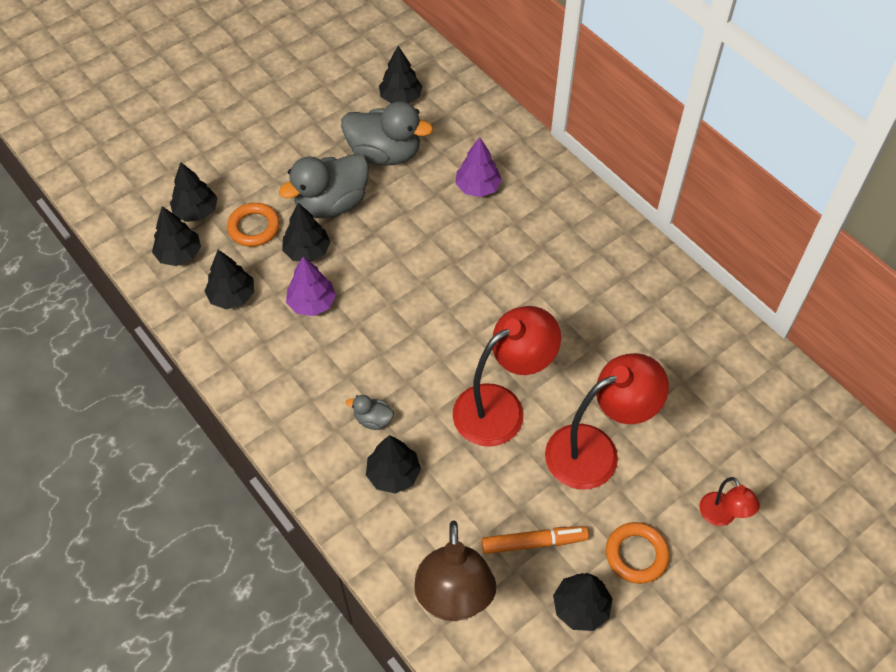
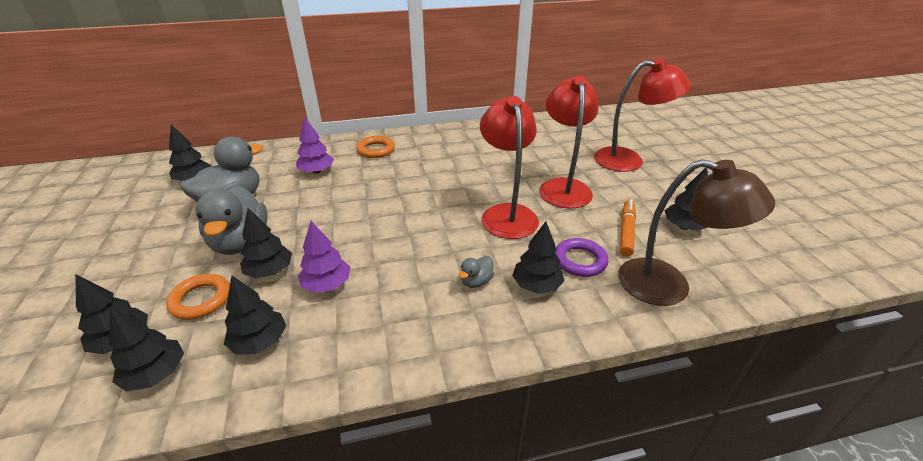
camera: 65 degrees left, 20 degrees down
orange ring [606,522,670,584] -> orange ring moved to [356,136,395,158]
red lamp [699,477,760,526] -> red lamp [594,58,691,172], size x2.03
none -> purple ring [555,238,608,277]

